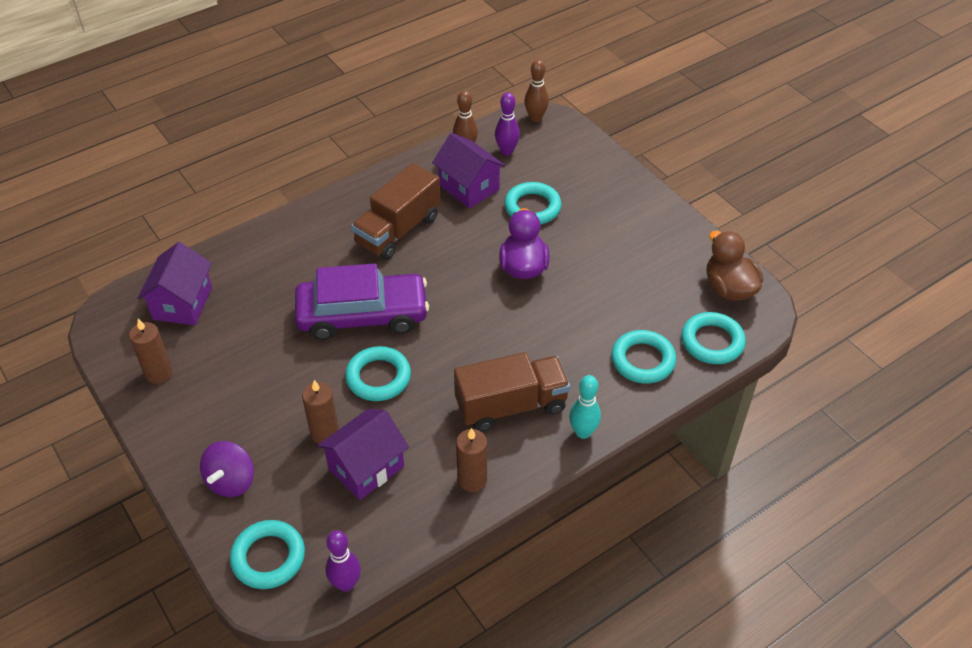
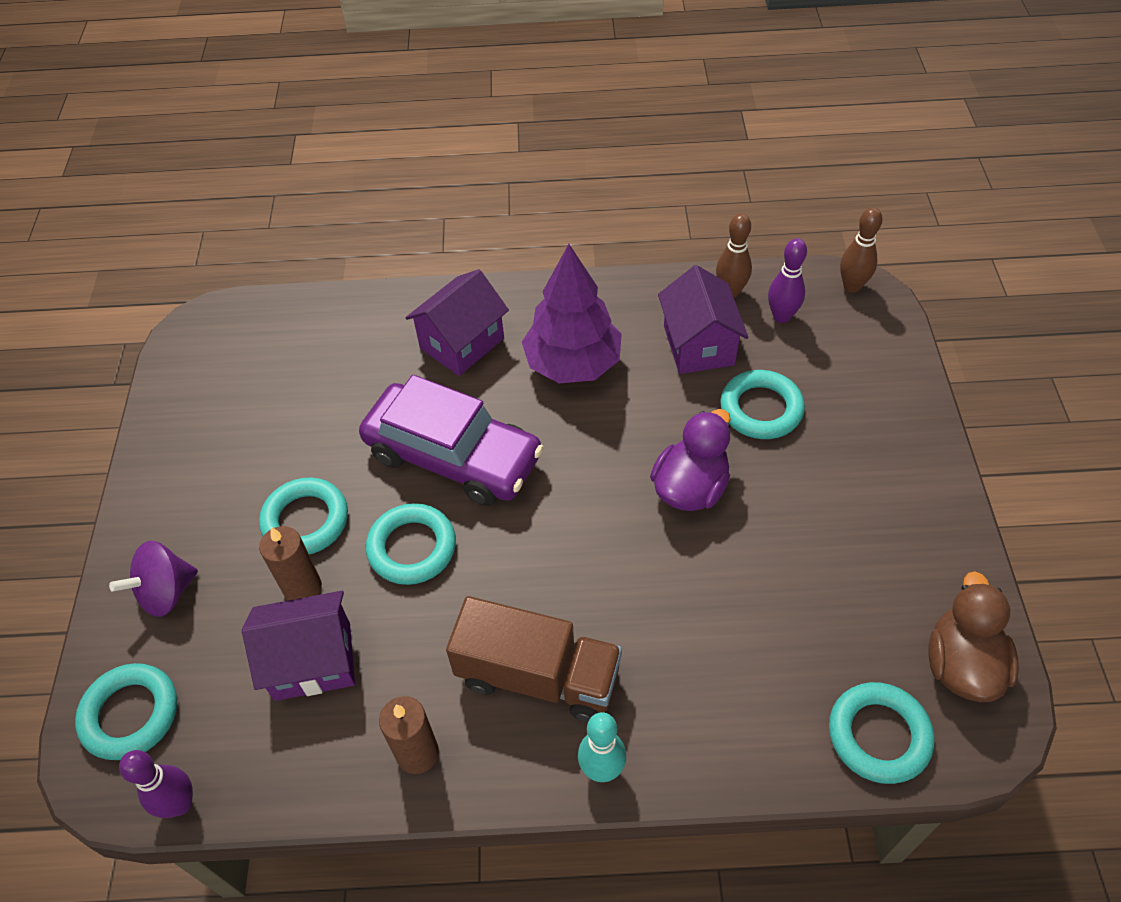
camera: 35 degrees right, 5 degrees up
brown candle [129,319,173,384] -> none
purple house [137,242,212,325] -> purple house moved to [405,269,509,376]
brown truck [351,163,441,260] -> purple tree [522,244,622,383]
turquoise ring [611,330,676,384] -> turquoise ring moved to [259,478,348,555]

